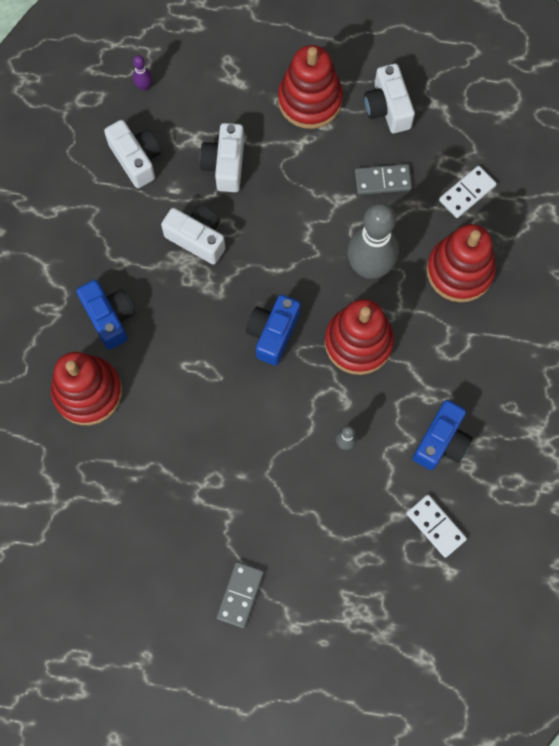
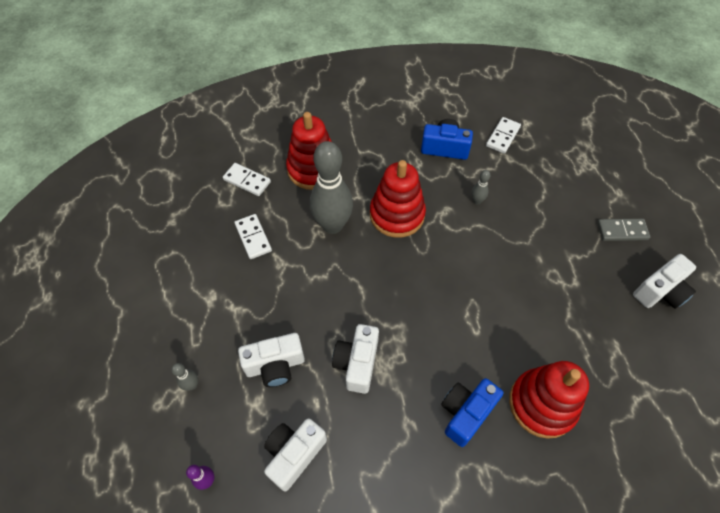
camera: 110 degrees left, 15 degrees down
blue camera [246,295,301,366] -> none
red stacking toy [278,45,343,129] -> none
grey domino [355,164,412,195] -> white domino [234,214,272,259]
white camera [364,64,415,133] -> white camera moved to [633,254,696,309]
none -> grey bowling pin [172,363,198,391]

